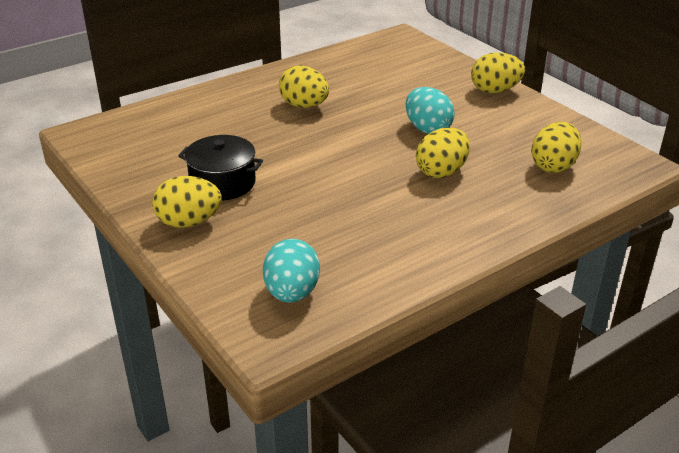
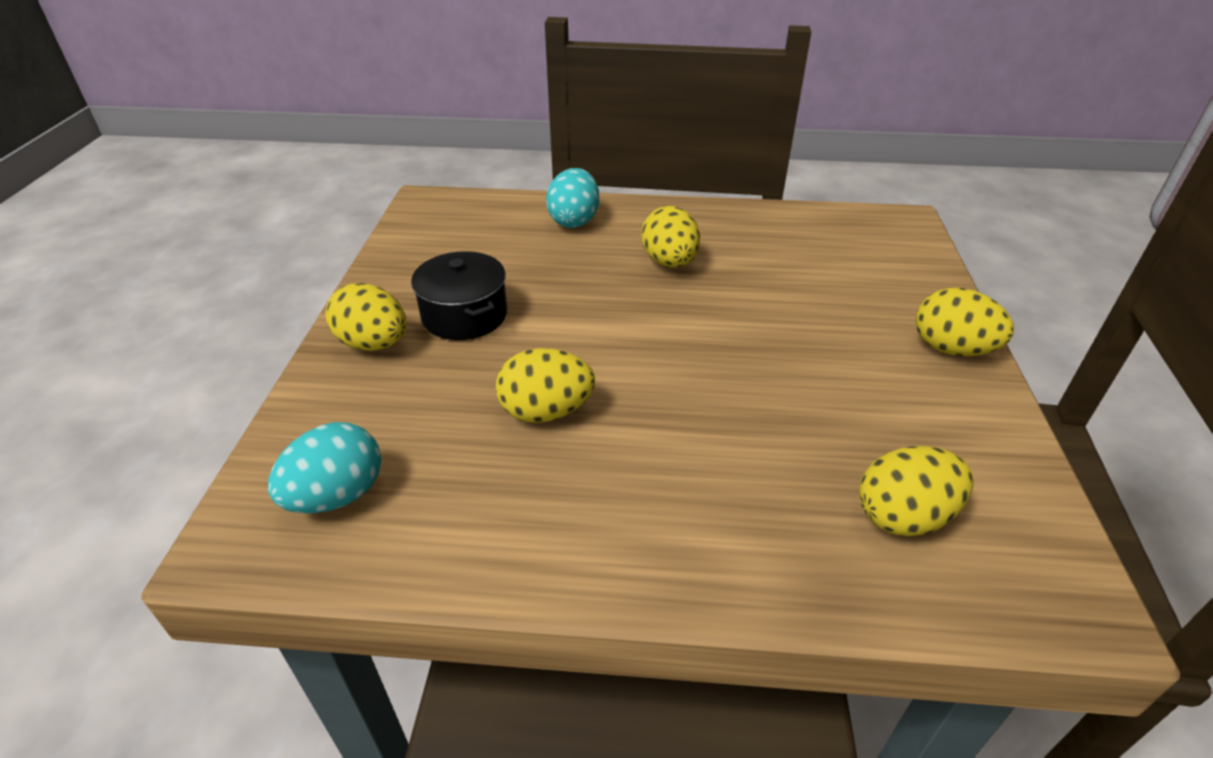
camera: 40 degrees right, 5 degrees up
turquoise egg [406,87,455,134] -> turquoise egg moved to [546,168,599,228]
yellow egg [416,127,470,178] -> yellow egg moved to [496,348,595,423]

